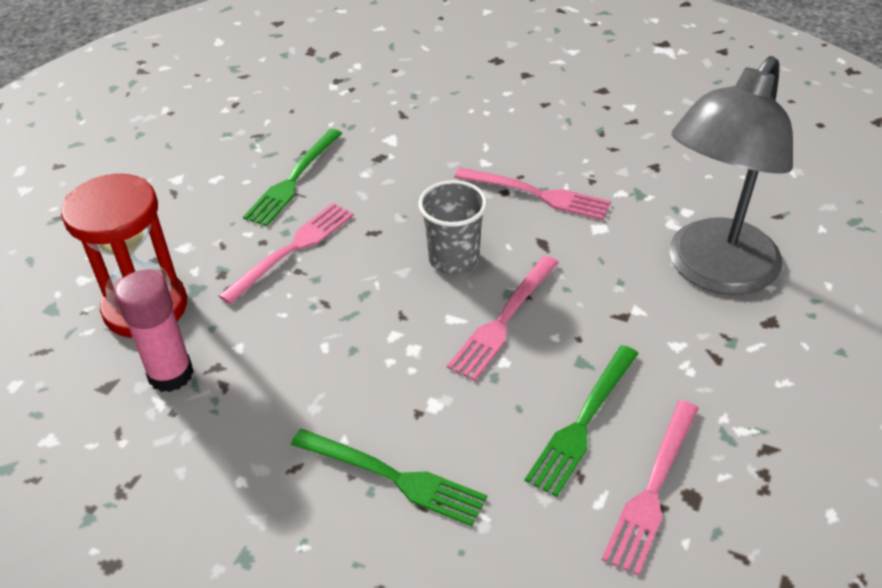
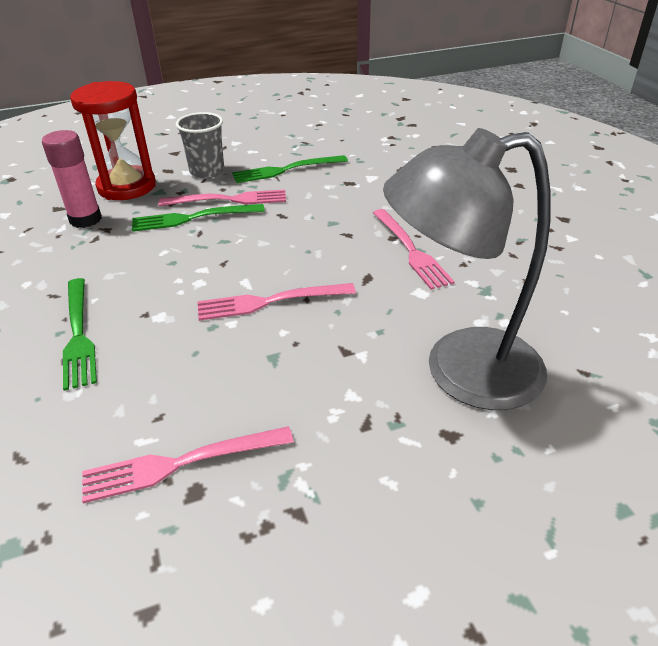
camera: 45 degrees right, 5 degrees down
grey cup [419,180,487,275] -> grey cup moved to [176,112,224,178]
green fork [525,345,639,497] -> green fork moved to [132,204,265,232]

